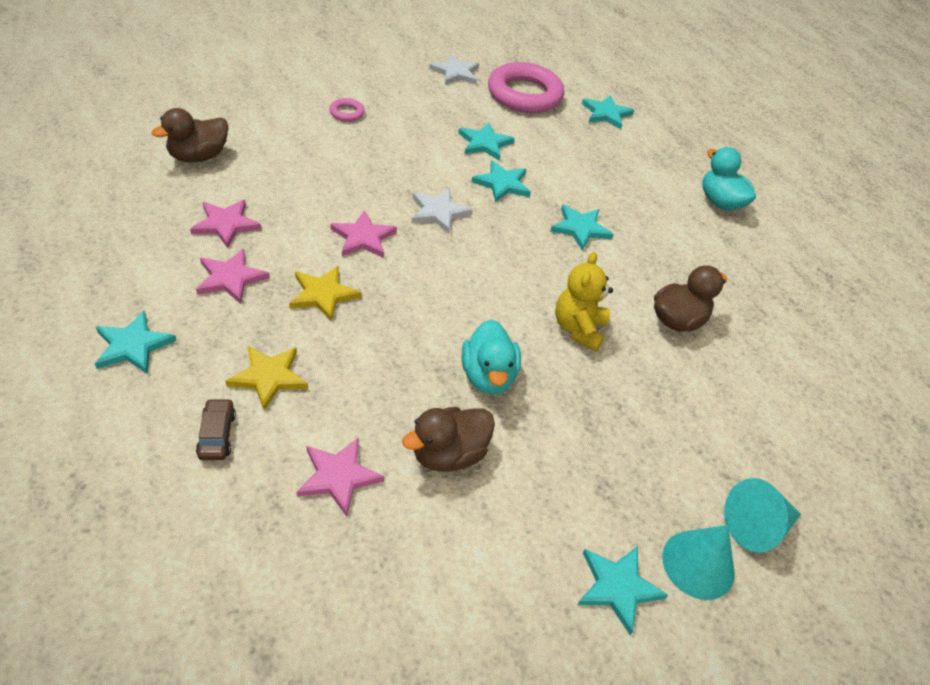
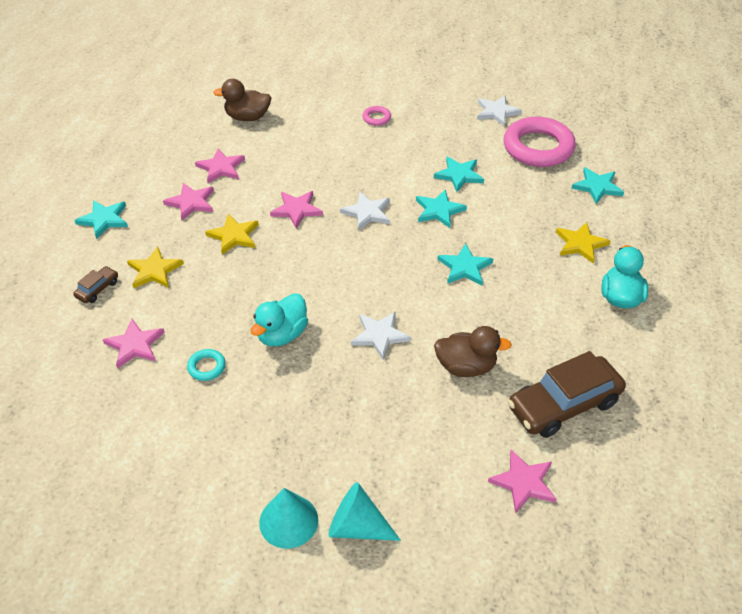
camera: 45 degrees right, 0 degrees up
brown duck [402,407,495,472] -> turquoise ring [187,349,226,381]
yellow teddy bear [555,252,613,351] -> white star [351,311,411,360]
turquoise star [577,546,668,635] -> none
none -> pink star [488,450,557,514]
none -> brown car [508,351,626,438]
none -> yellow star [556,222,610,264]

